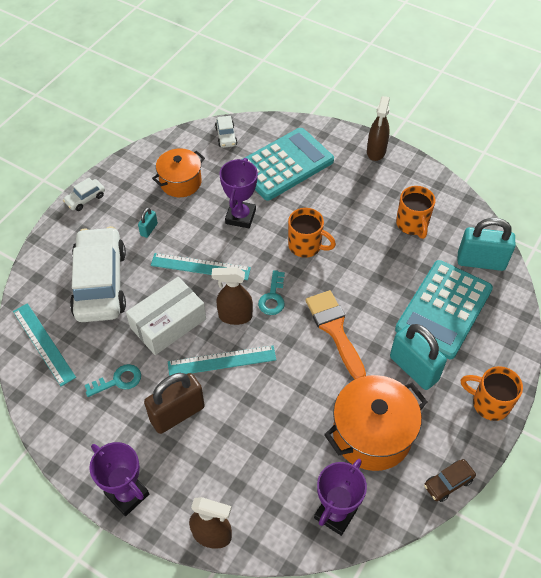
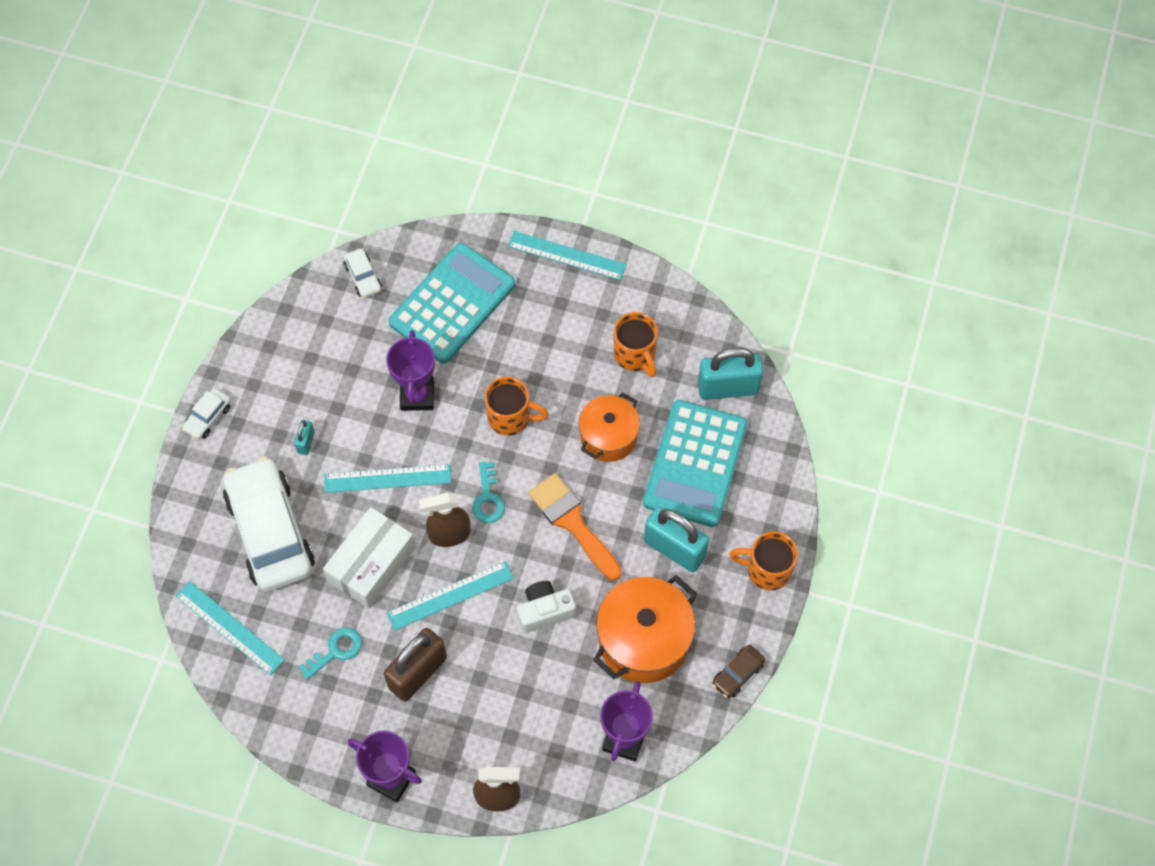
camera: 15 degrees left, 10 degrees up
orange pot [152,148,205,197] -> orange pot moved to [579,392,640,462]
brown spray bottle [367,96,390,161] -> turquoise ruler [508,231,627,280]
none -> white camera [517,581,576,633]

